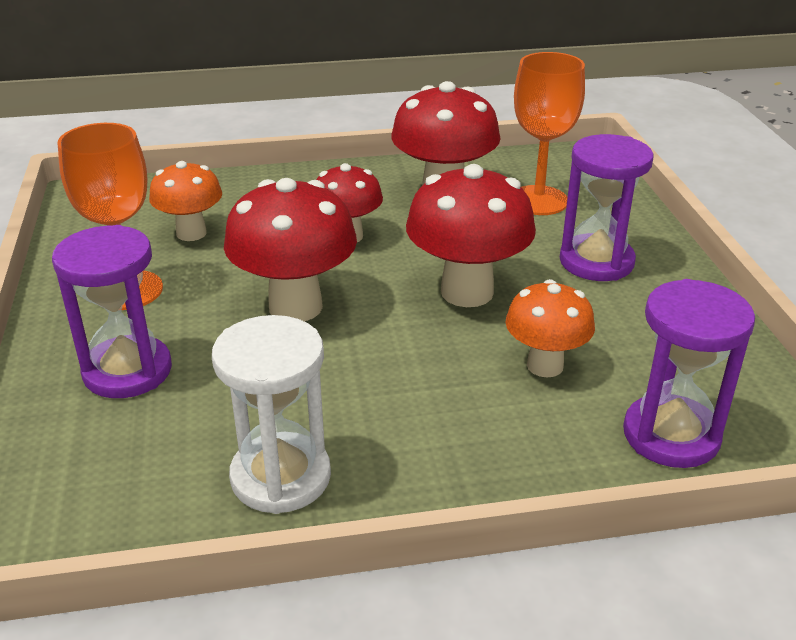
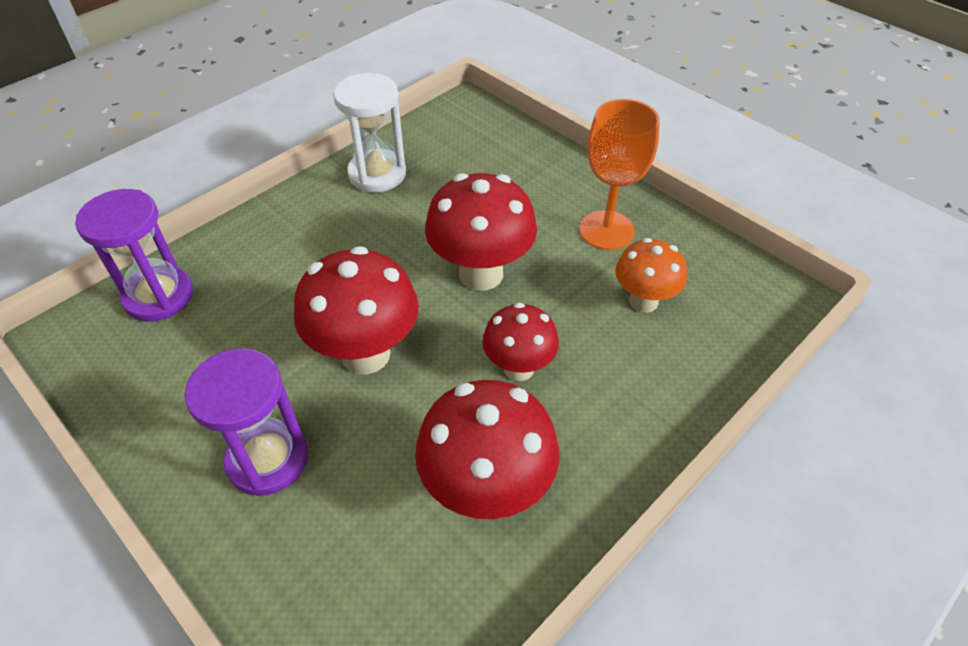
camera: 145 degrees right, 15 degrees up
purple hourglass [52,225,172,398] -> none
orange mushroom [506,279,595,377] -> none
orange goblet [514,52,585,215] -> none

